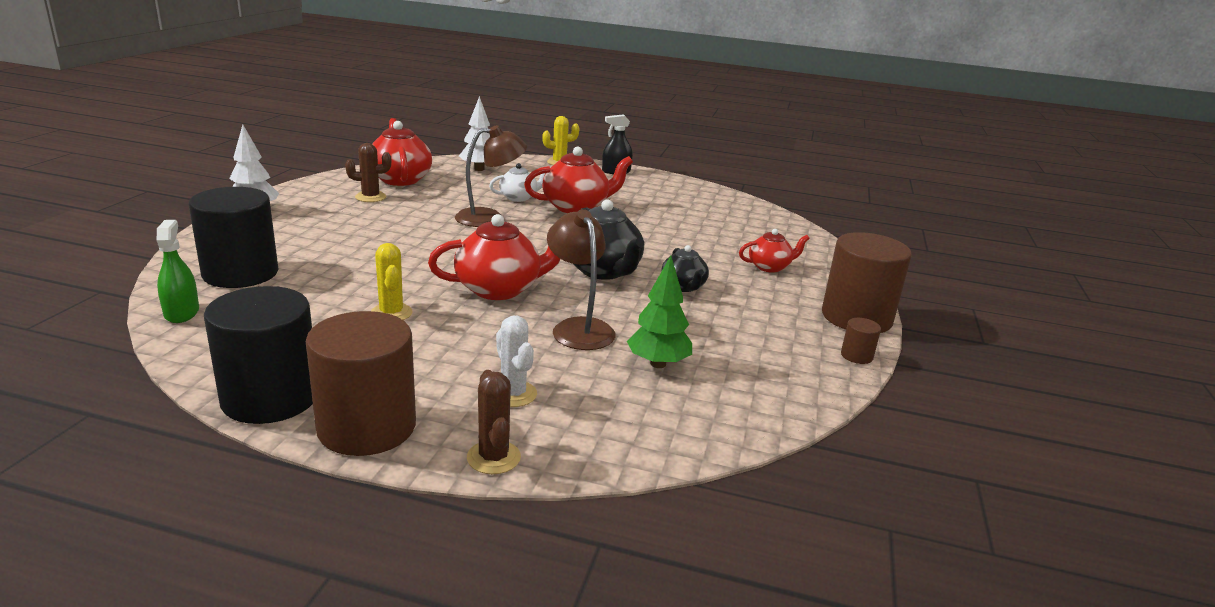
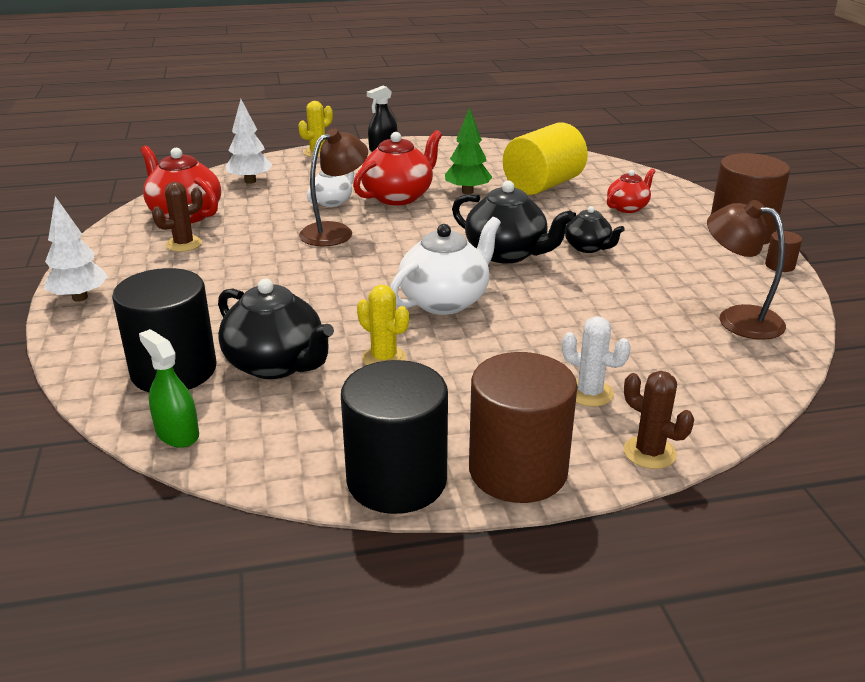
camera: 25 degrees left, 5 degrees up
red teapot [428,214,560,300] -> white teapot [390,217,501,315]
brown lamp [547,209,616,350] -> brown lamp moved to [707,200,786,340]
green tree [627,255,692,368] -> green tree moved to [445,107,492,194]
none -> black teapot [218,279,334,379]
none -> yellow cylinder [503,122,588,195]

